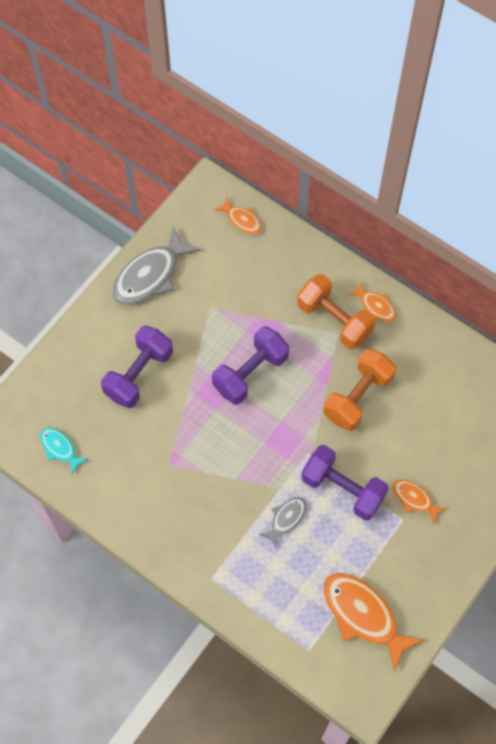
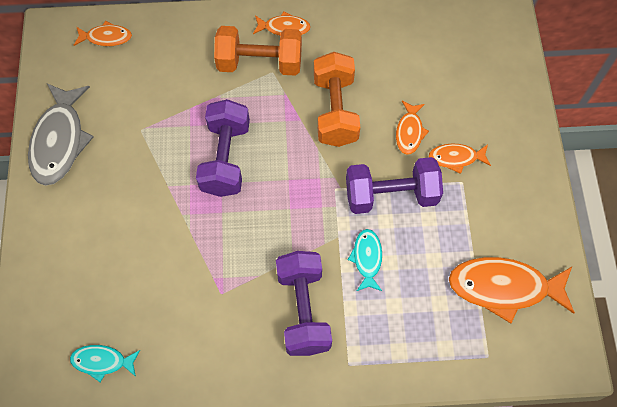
camera: 40 degrees left, 0 degrees up
purple dumbbell [101,326,173,408] -> purple dumbbell moved to [276,251,332,356]
grey fish [259,497,307,548] -> turquoise fish [348,229,382,291]
none -> orange fish [396,101,429,155]

